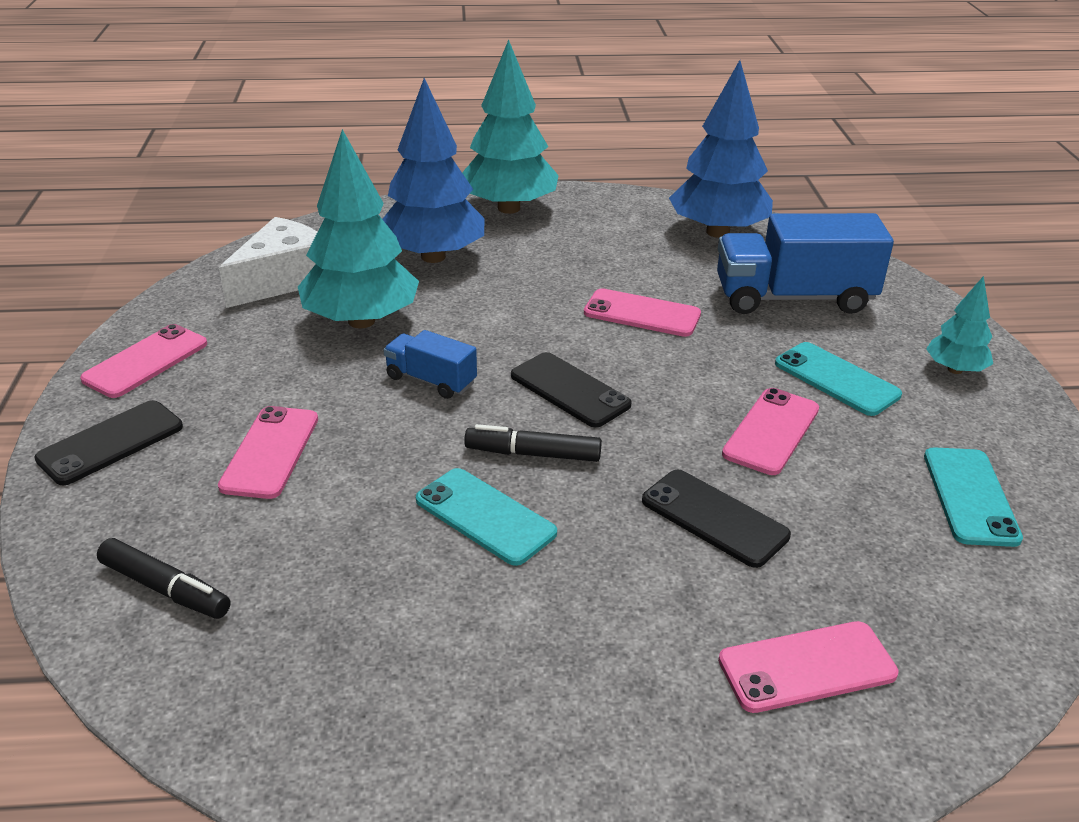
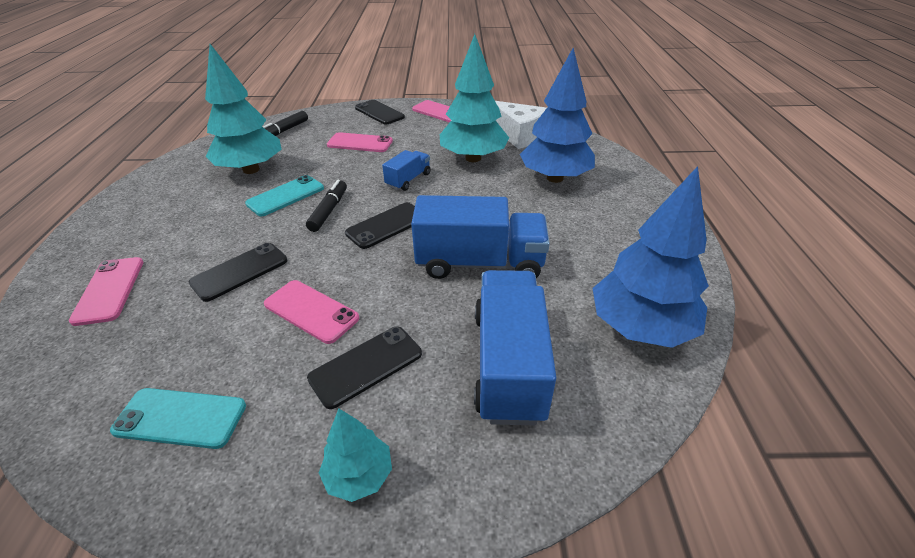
camera: 95 degrees right, 5 degrees up
turquoise tree [462,39,559,214] -> turquoise tree moved to [205,44,282,174]
pink phone [584,288,701,337] -> blue truck [411,195,550,279]
turquoise phone [775,342,902,416] -> black phone [307,326,422,409]

